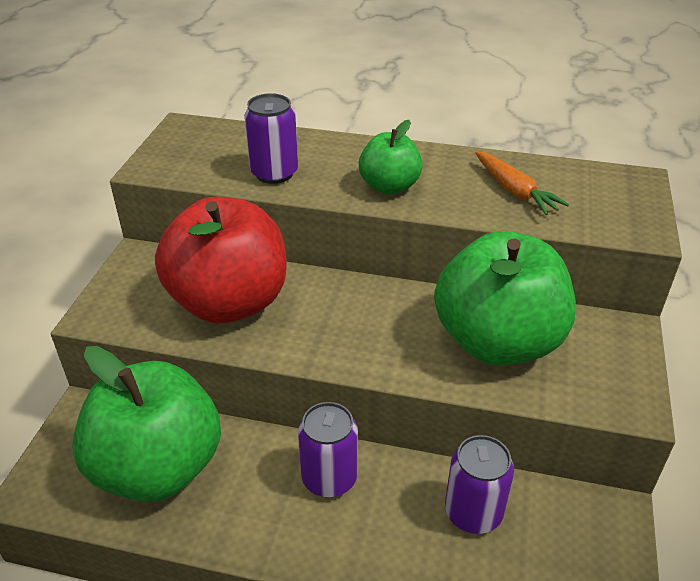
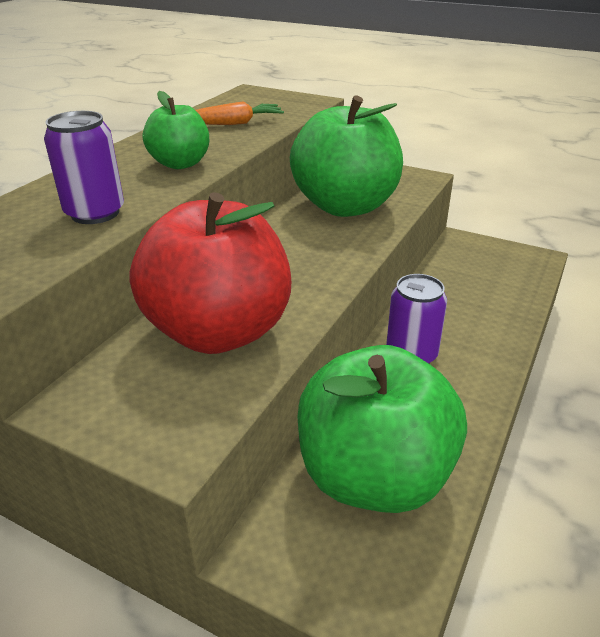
camera: 75 degrees left, 5 degrees down
purple can [445,435,514,534] -> none

